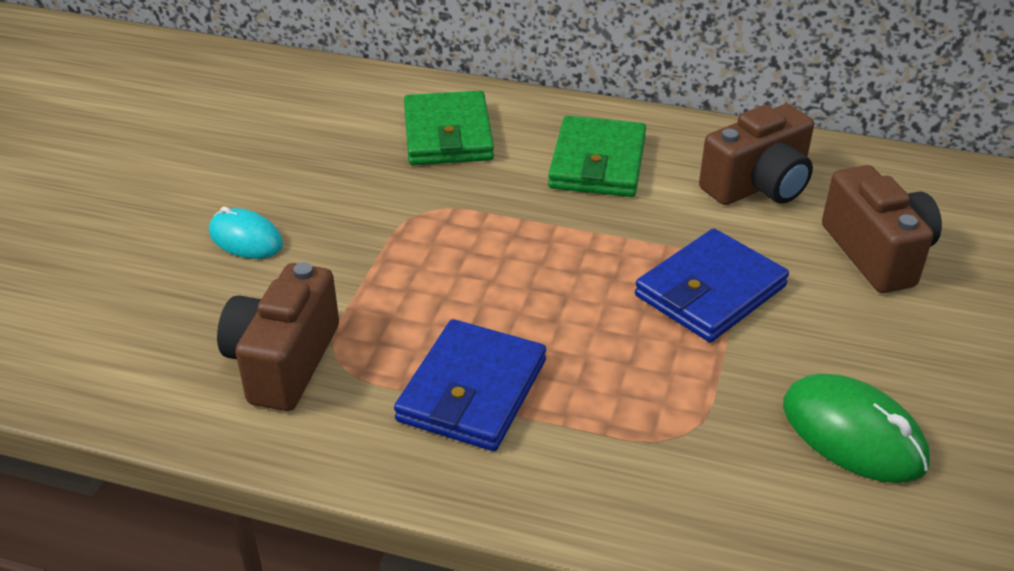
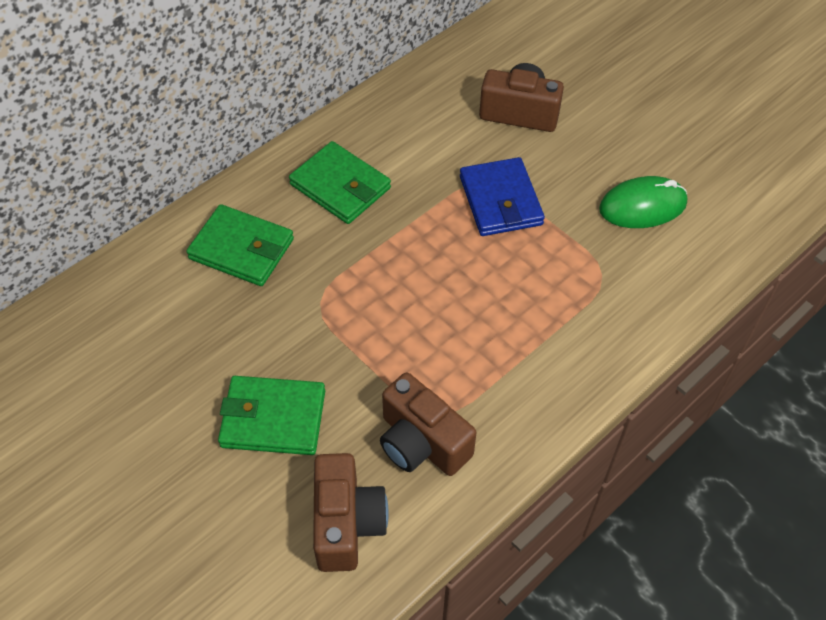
camera: 60 degrees left, 15 degrees up
turquoise mouse [209,207,283,259] -> green wallet [218,376,325,455]
blue wallet [394,319,546,451] -> none
brown camera [699,104,814,205] -> brown camera moved to [313,453,389,572]

